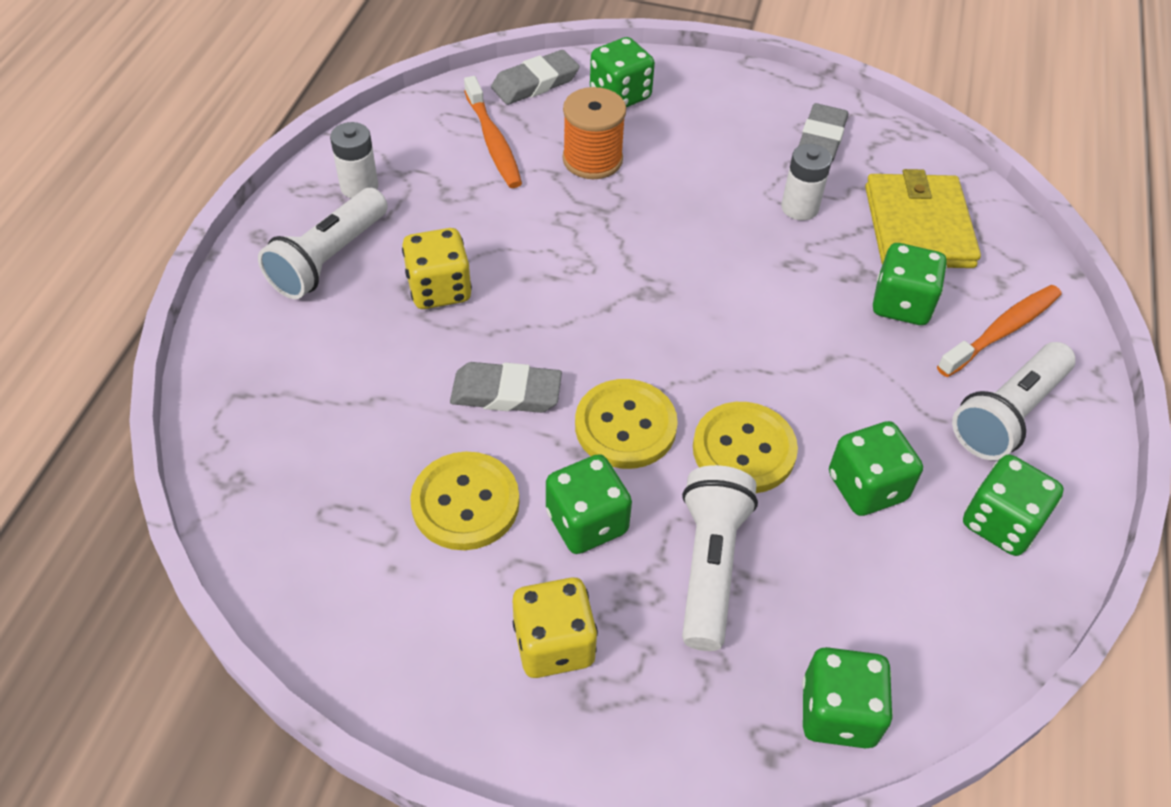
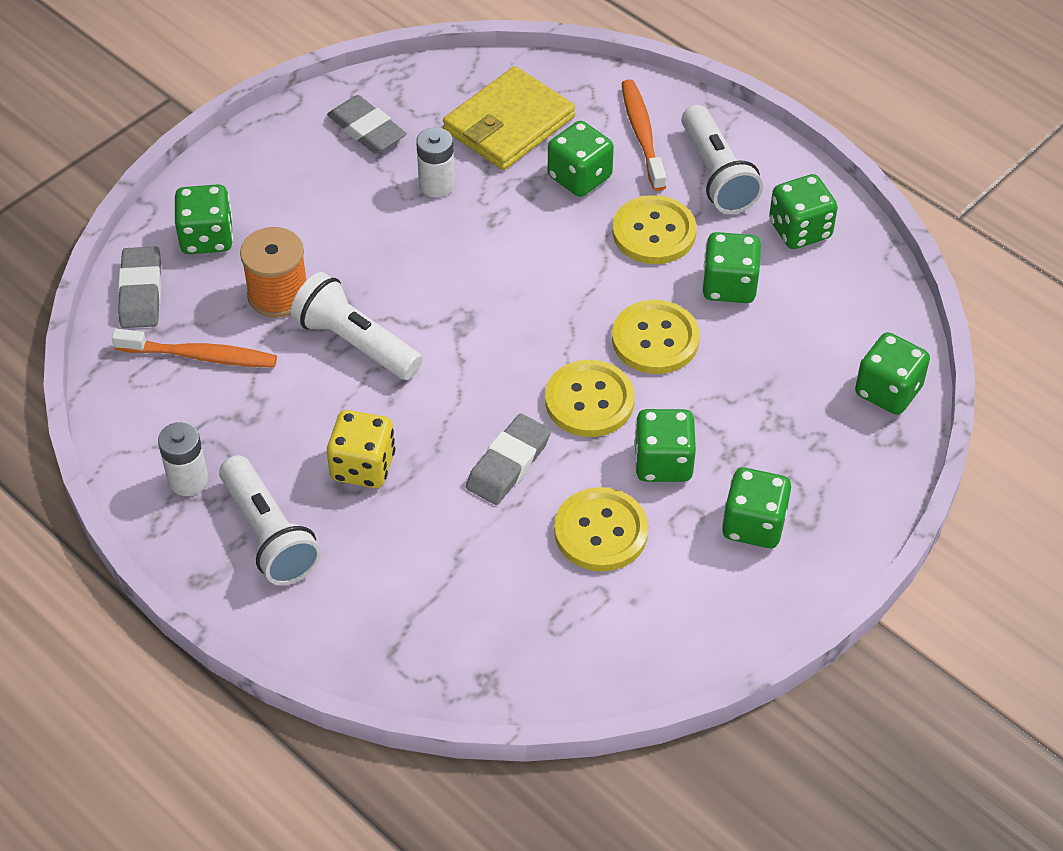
camera: 60 degrees left, 0 degrees up
yellow dice [512,577,598,678] -> green dice [722,467,791,548]
white flashlight [682,465,758,651] -> white flashlight moved to [291,272,423,380]
yellow wallet [865,169,981,268] -> yellow wallet turned 75 degrees counterclockwise [443,66,575,170]
none -> yellow button [612,195,697,264]

